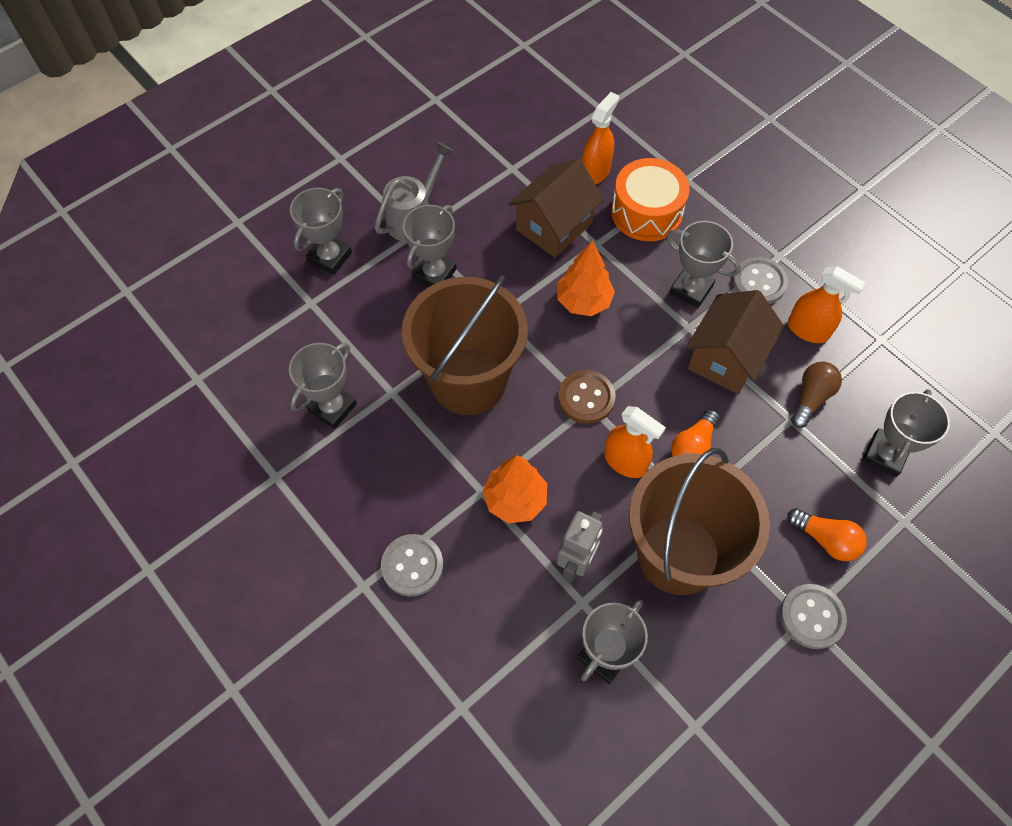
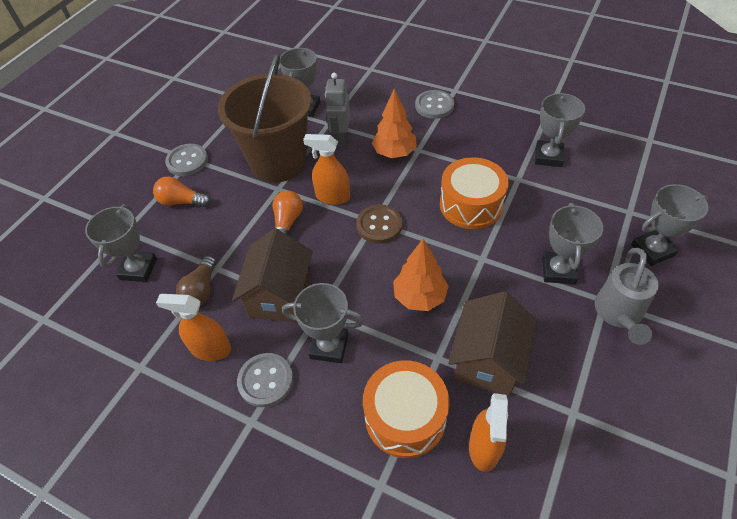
camera: 160 degrees right, 10 degrees down
grey trophy [290,188,352,275] -> grey trophy turned 60 degrees clockwise [631,184,708,266]
brown bucket [402,275,528,415] -> orange drum [440,157,509,229]

